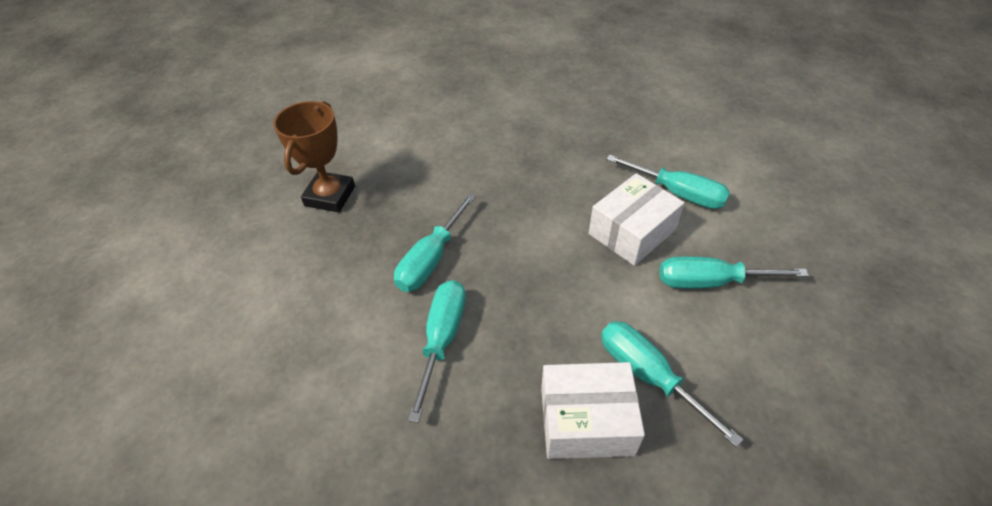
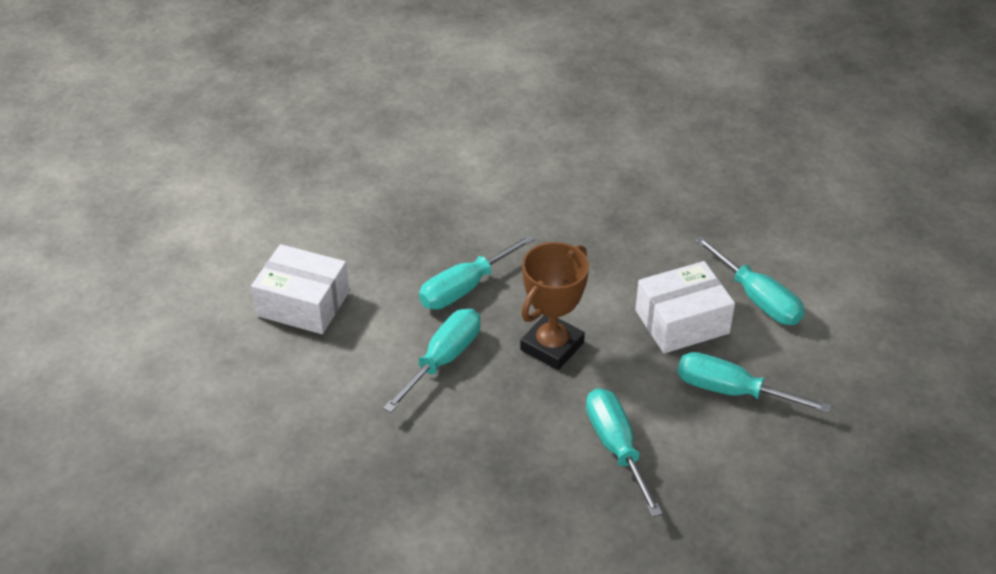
camera: 20 degrees right, 5 degrees down
brown trophy [273,101,355,213] -> brown trophy moved to [520,242,589,370]
white box [541,362,645,459] -> white box moved to [251,244,349,334]

